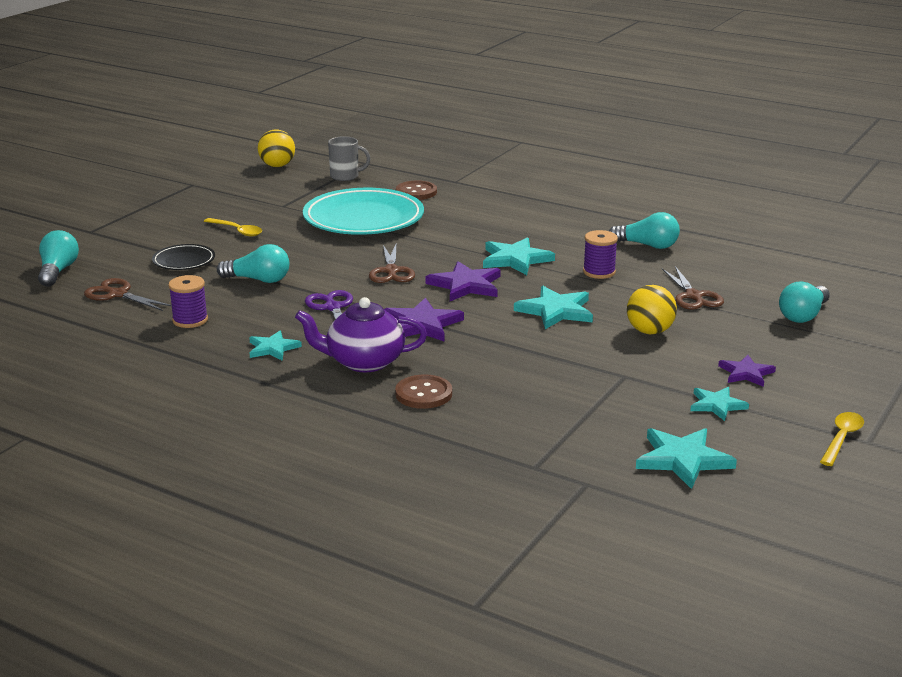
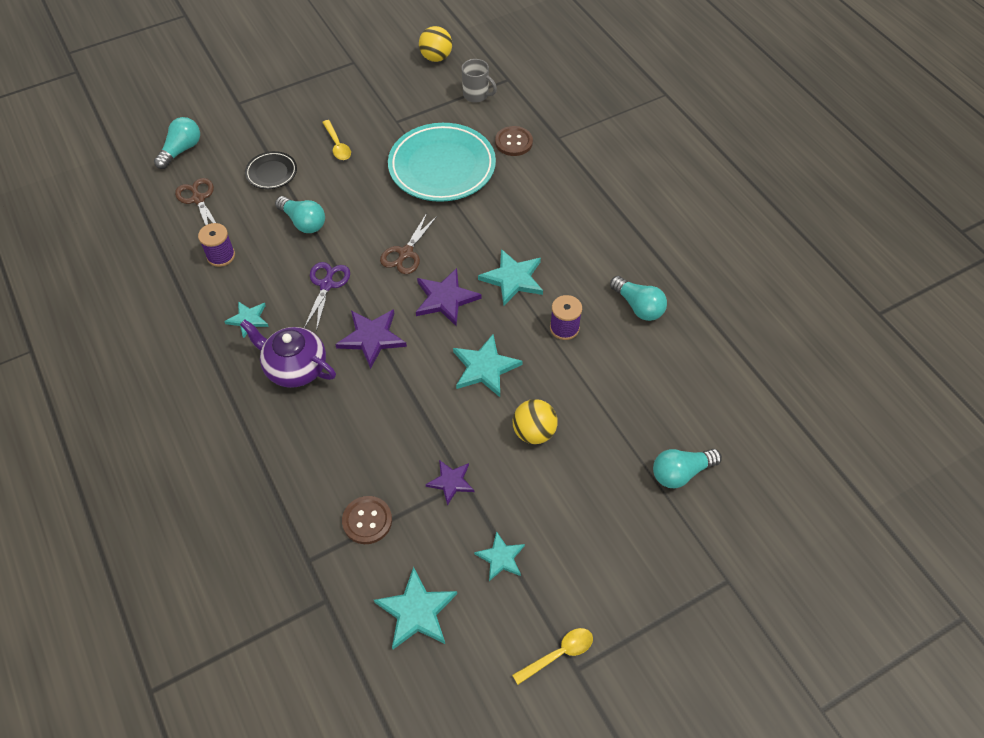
camera: 30 degrees right, 30 degrees up
brown button [395,374,452,409] -> brown button moved to [342,496,392,544]
brown scissors [662,266,724,310] -> none
purple star [718,355,776,387] -> purple star moved to [425,460,474,506]

